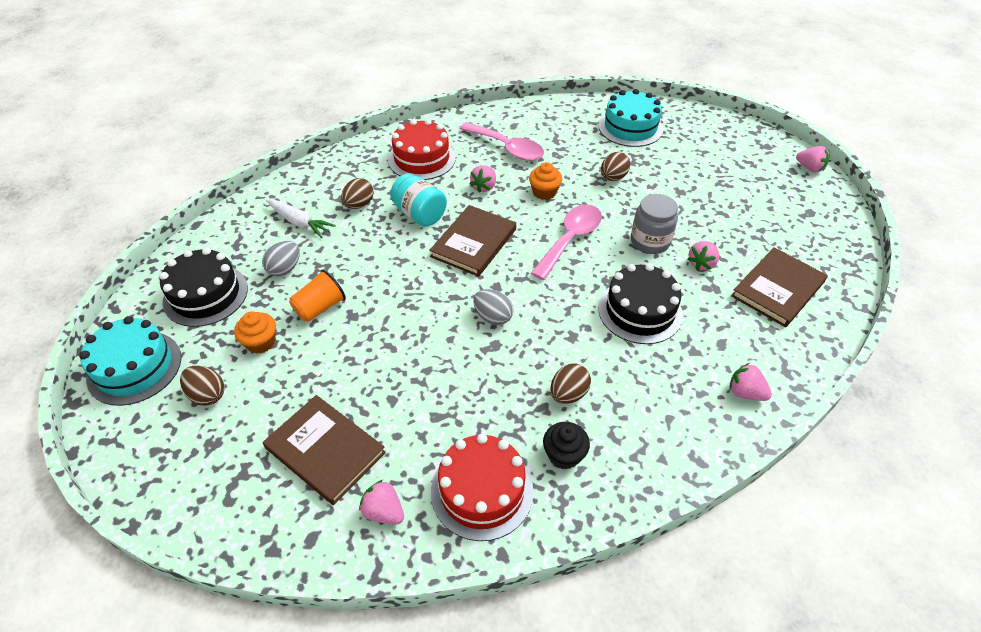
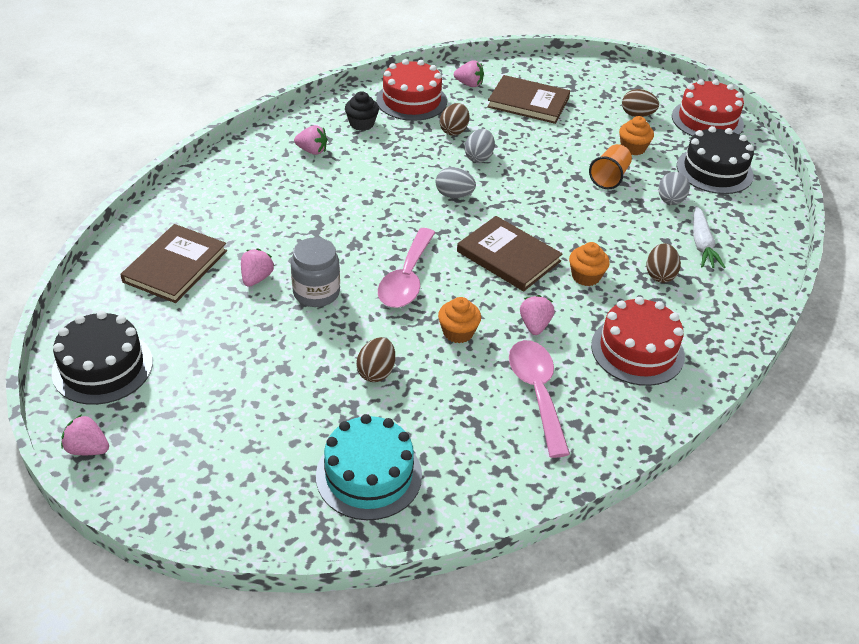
camera: 160 degrees right, 5 degrees down
turquoise cake [79,316,181,406] -> red cake [672,79,744,137]
white carrot [266,199,336,238] -> white carrot turned 105 degrees counterclockwise [693,206,726,268]
turquoise jar [390,174,447,227] -> orange cupcake [569,242,610,286]
brown book [429,205,516,277] -> brown book turned 60 degrees counterclockwise [457,216,563,292]
pink spoon [459,122,544,161] -> pink spoon turned 60 degrees clockwise [509,340,570,458]
brown egg [550,363,591,404] -> brown egg moved to [440,103,469,136]
black cake [598,263,683,344] -> black cake moved to [52,311,153,405]
pink strawberry [729,363,772,401] -> pink strawberry moved to [294,125,328,155]
none -> grey egg [465,129,495,163]

